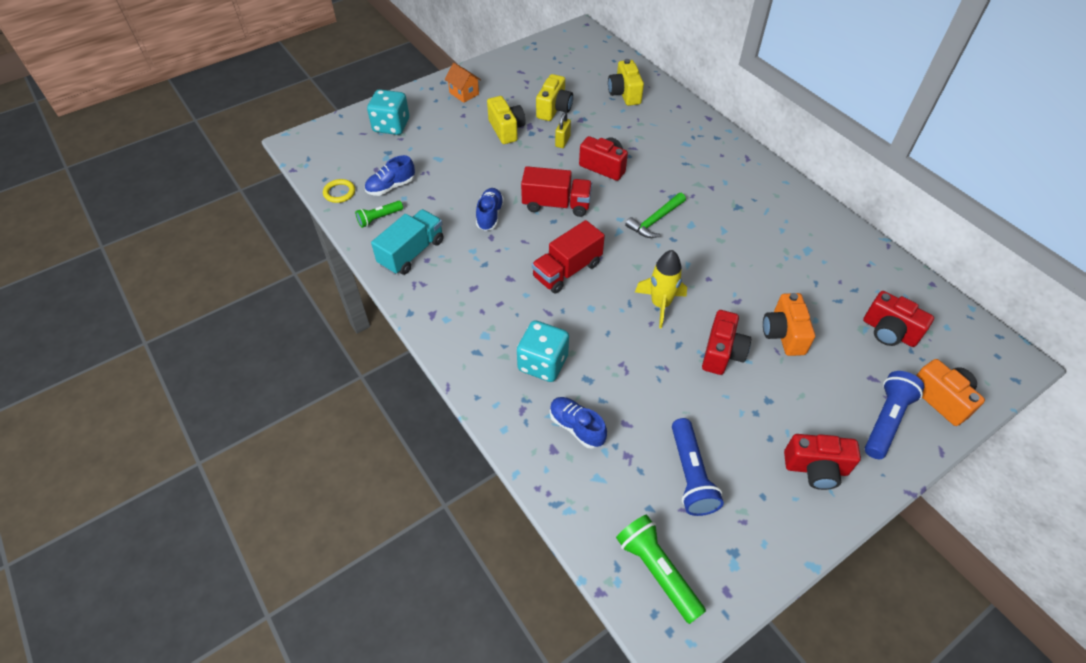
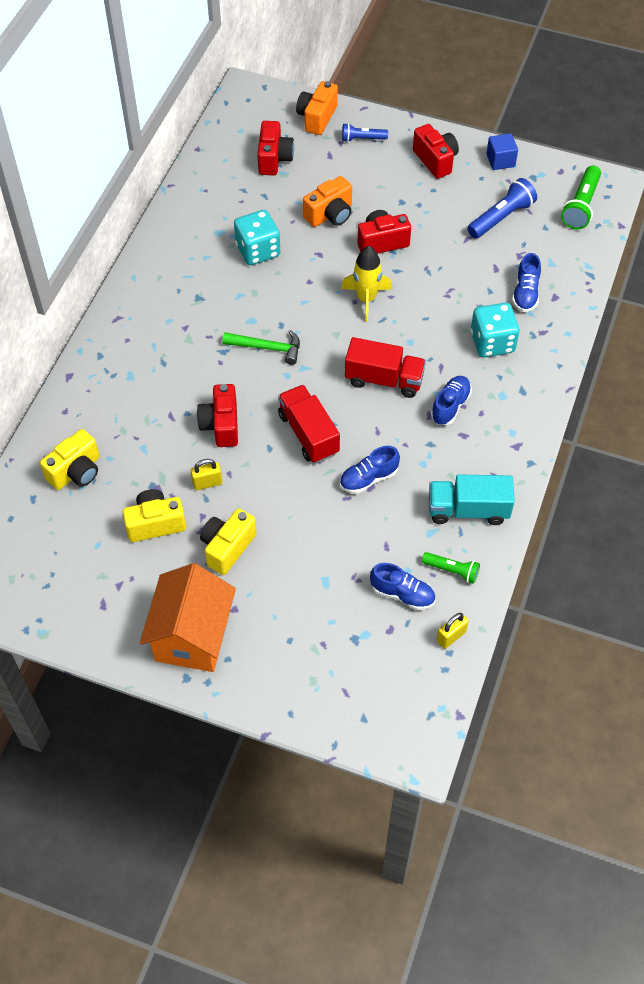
camera: 125 degrees left, 5 degrees up
yellow ring [323,179,355,203] -> yellow padlock [437,613,468,649]
turquoise dice [367,89,409,135] -> turquoise dice moved to [234,210,280,265]
orange house [445,63,481,103] -> orange house [140,563,236,672], size x2.03
blue flashlight [865,371,924,459] -> blue flashlight [342,123,388,142], size x0.62
none -> blue shoe [431,376,472,425]
none -> blue cube [486,133,518,170]

